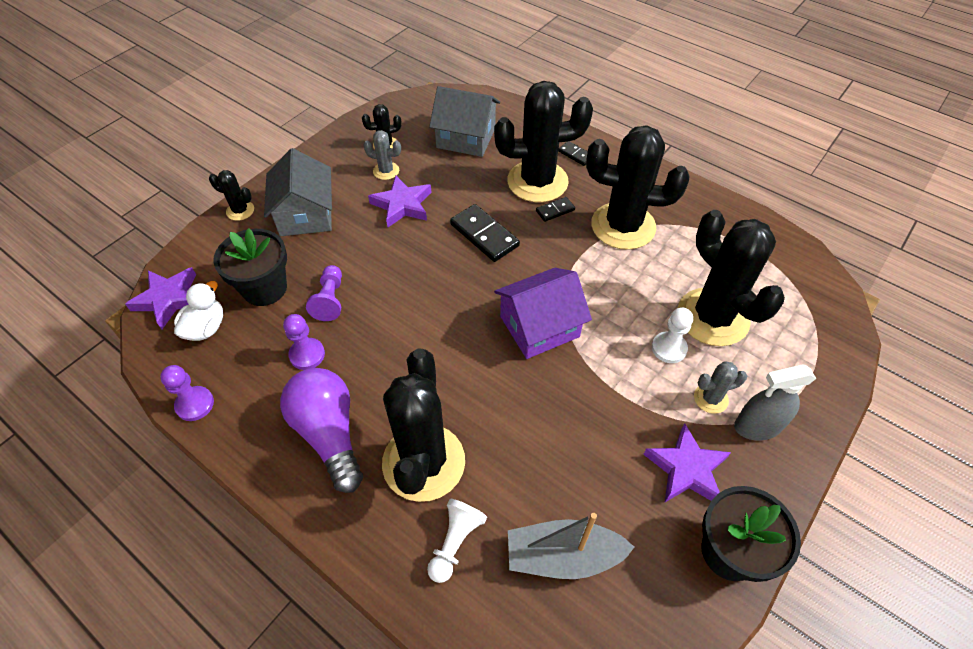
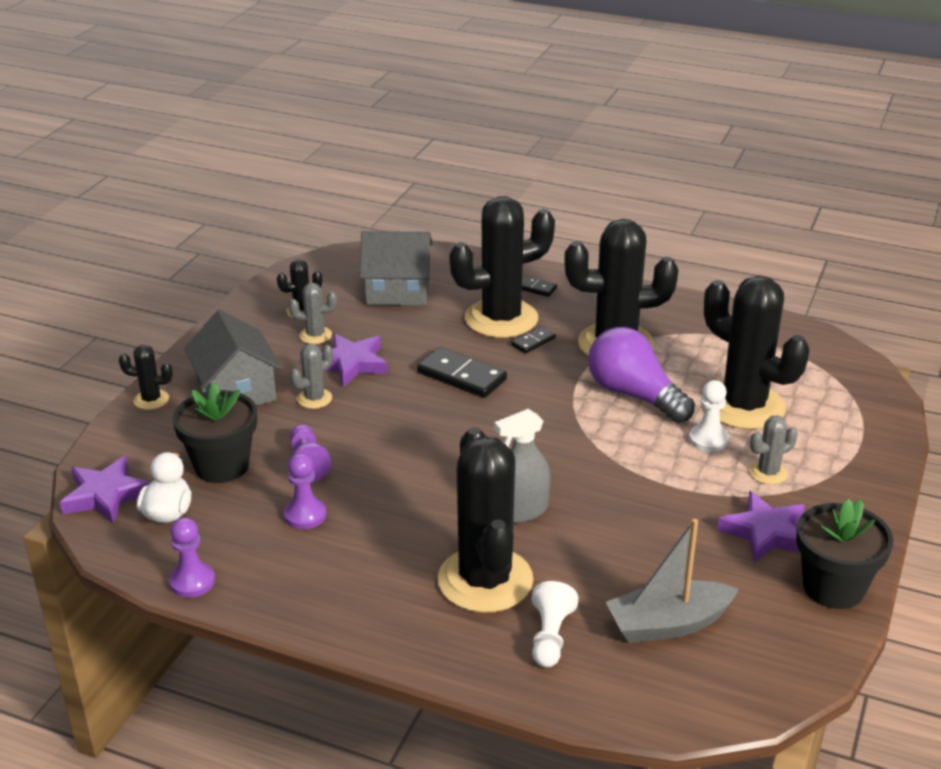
camera: 15 degrees left, 20 degrees down
purple light bulb [280,368,363,493] -> purple light bulb moved to [588,327,695,423]
purple house [494,268,592,359] -> none
grey spray bottle [734,364,816,441] -> grey spray bottle moved to [495,409,550,523]
none -> grey cactus [290,344,333,409]

